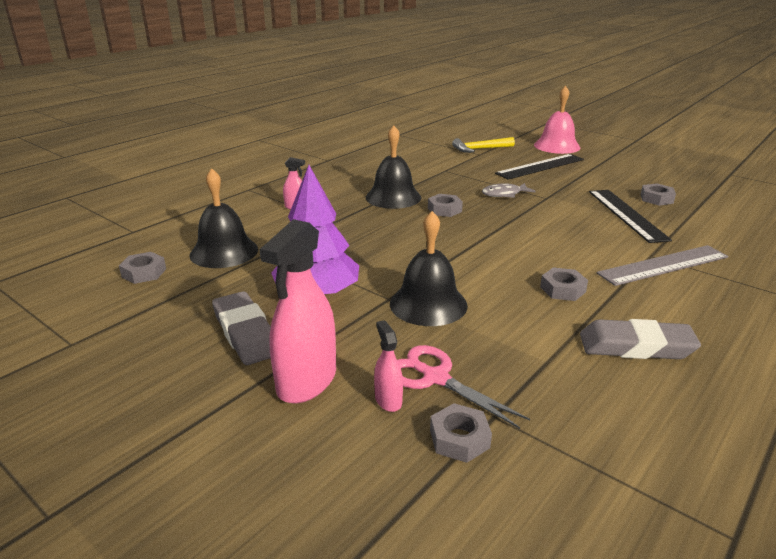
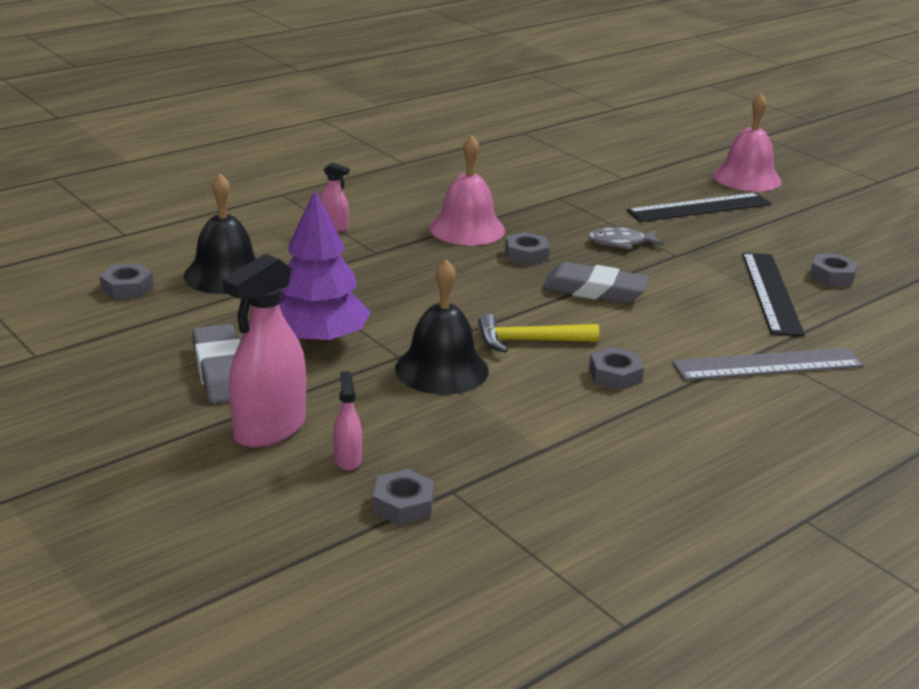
camera: 10 degrees right, 0 degrees up
black bell [366,125,421,209] -> pink bell [429,135,505,245]
pink scissors [397,345,530,429] -> none
yellow hammer [452,137,515,153] -> yellow hammer moved to [478,314,599,353]
grey eraser [580,319,701,359] -> grey eraser moved to [542,262,649,304]

